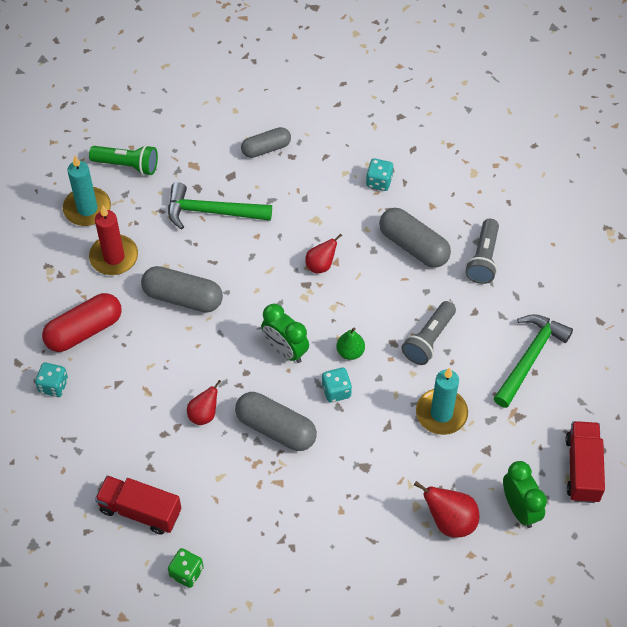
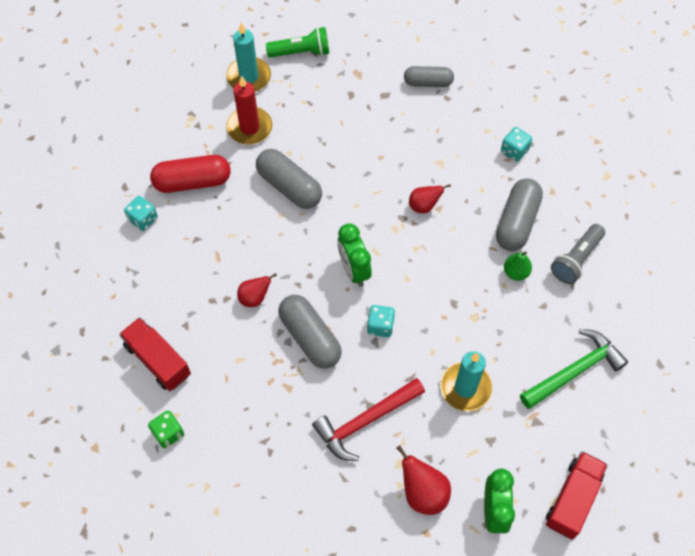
camera: 25 degrees right, 5 degrees up
green flashlight [89,145,158,175] -> green flashlight turned 45 degrees counterclockwise [266,27,329,58]
green hammer [168,182,272,230] -> none
green pear [337,328,365,360] -> green pear moved to [504,251,532,281]
grey capsule [379,208,451,268] -> grey capsule turned 45 degrees clockwise [496,178,543,251]
grey flashlight [402,301,456,365] -> none
none -> red hammer [312,378,425,461]

